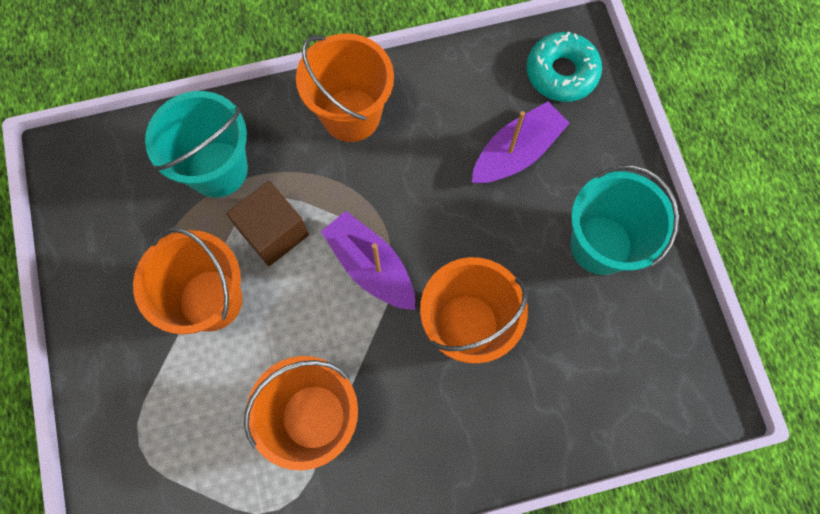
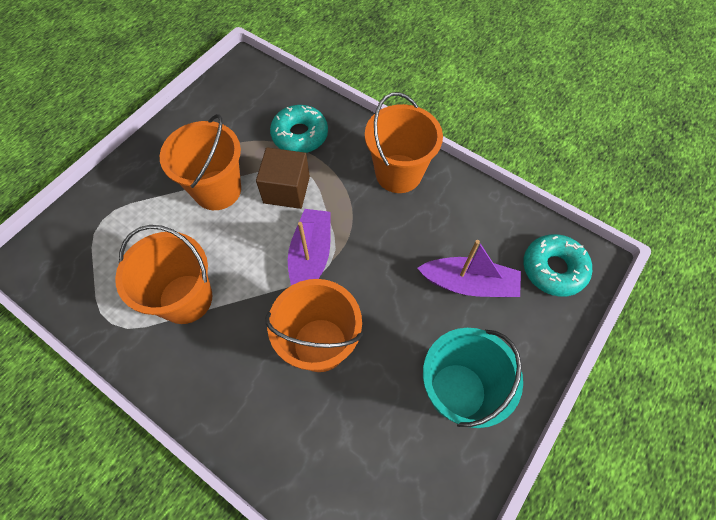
camera: 50 degrees right, 10 degrees down
turquoise bucket [145,91,248,198] -> turquoise donut [270,105,328,153]

